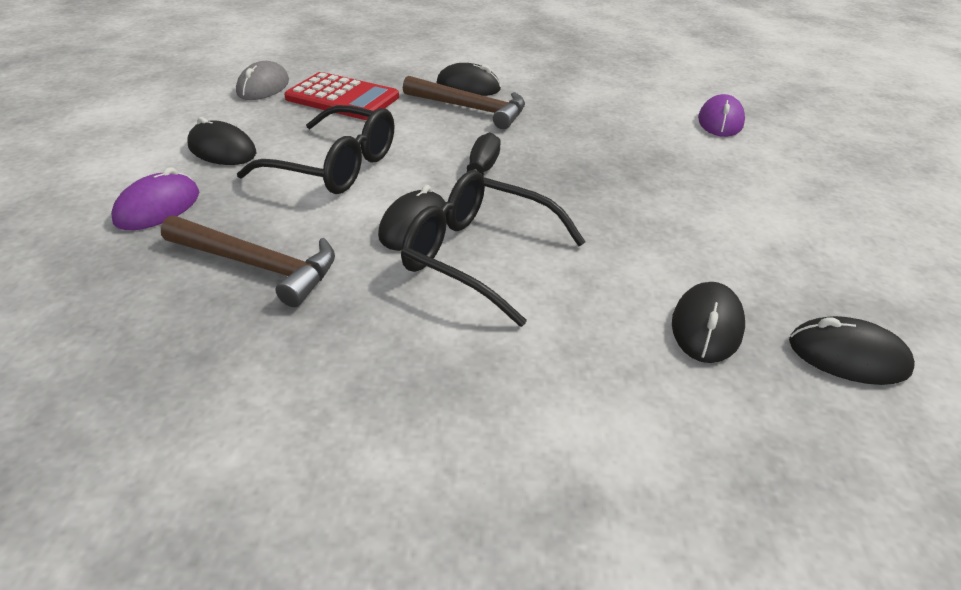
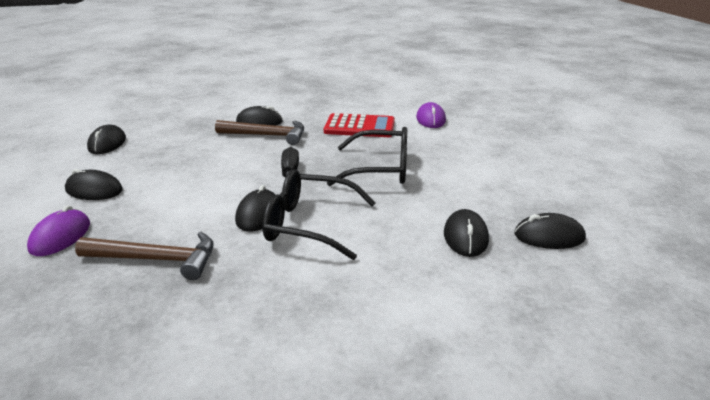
camera: 15 degrees left, 10 degrees down
grey mouse [236,61,289,100] -> black mouse [87,125,126,154]
black glasses [237,105,394,194] -> black glasses moved to [327,127,407,186]
red calculator [284,72,399,120] -> red calculator moved to [324,113,395,137]

